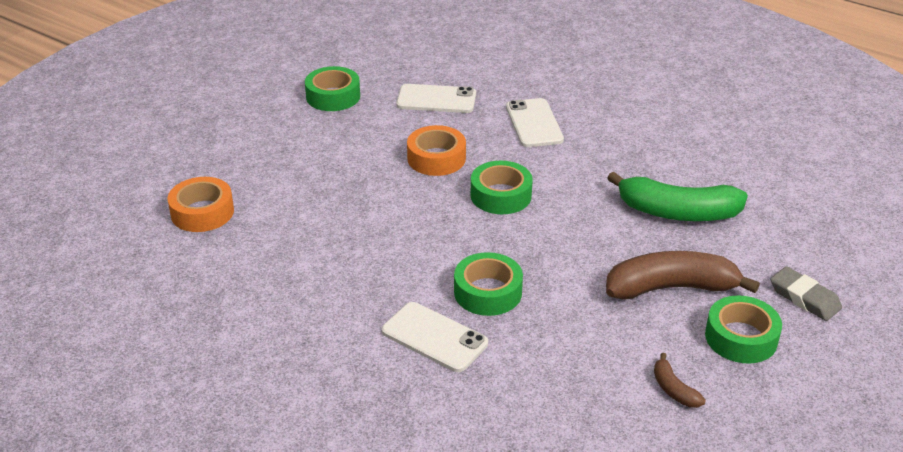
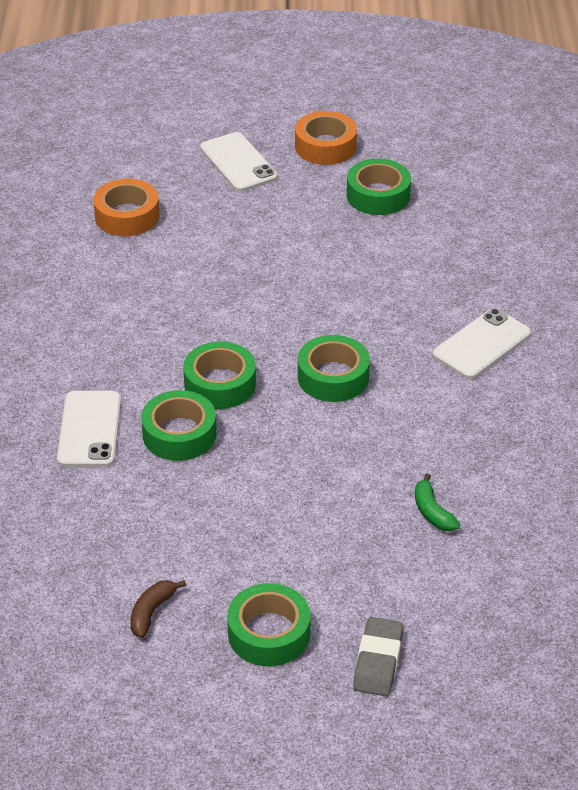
camera: 55 degrees right, 5 degrees up
white phone [396,84,476,113] -> white phone moved to [200,132,278,192]
orange tape [407,125,466,176] -> orange tape moved to [295,111,357,165]
brown banana [606,251,760,300] -> none
green banana [607,172,748,221] -> green banana [415,473,460,531], size x0.45
none -> green tape [183,342,256,409]

